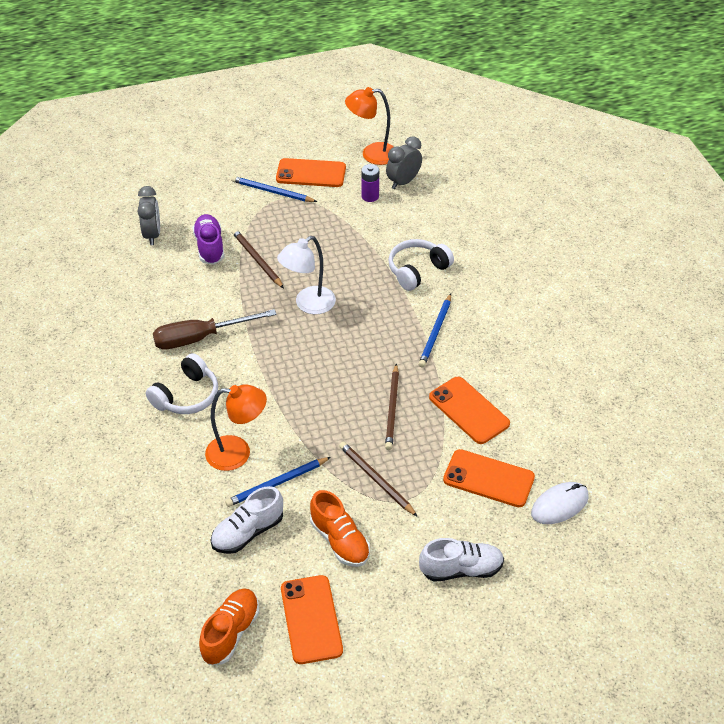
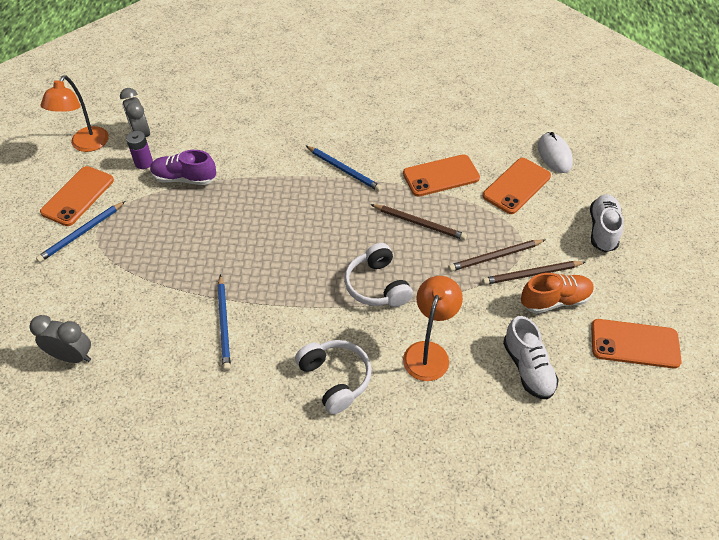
camera: 70 degrees left, 5 degrees up
brown screwdriver [153,309,277,350] -> none
purple shoe [192,214,225,265] -> purple shoe moved to [150,150,216,185]
orange shoe [199,588,259,665] -> none
blue pencil [225,457,331,507] -> blue pencil moved to [218,275,231,371]
brown pencil [232,229,284,288] -> brown pencil moved to [482,261,585,285]
white lamp [277,236,336,314] -> none
white headphones [388,239,454,291] -> white headphones moved to [344,243,413,307]

